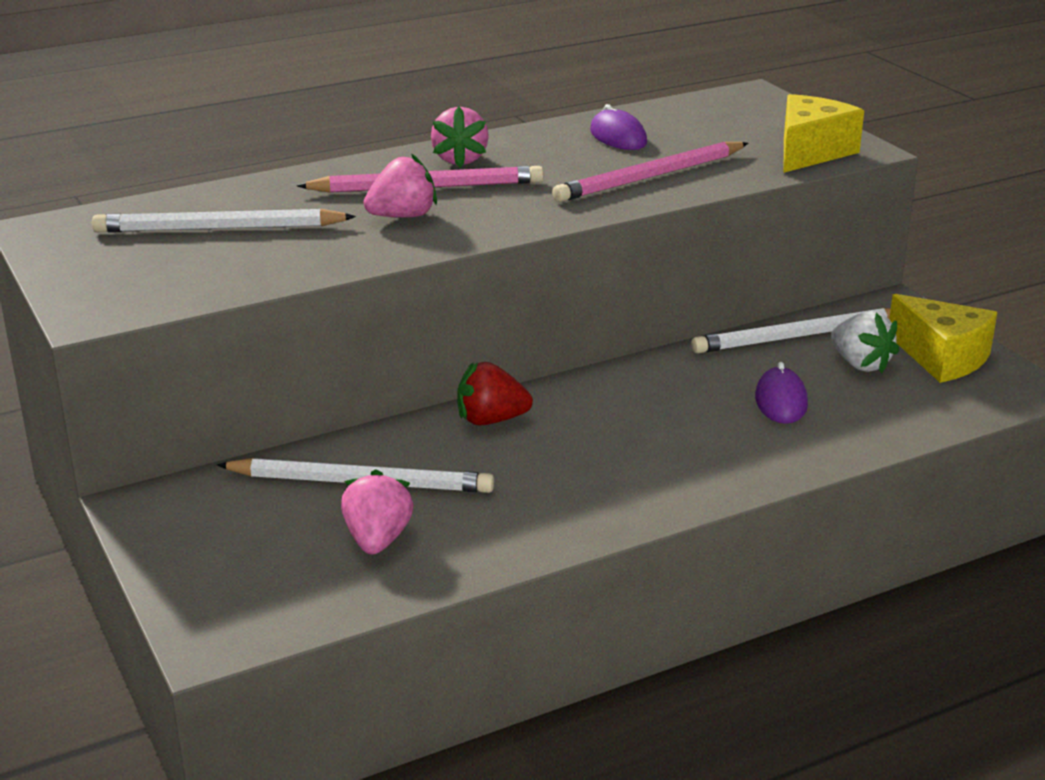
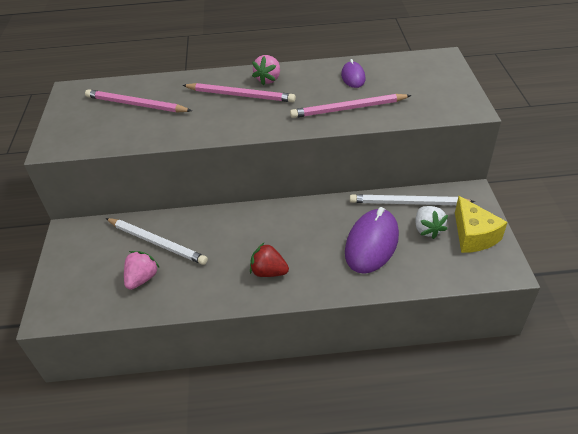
camera: 25 degrees right, 15 degrees up
white pencil [92,209,356,233] -> pink pencil [85,89,192,113]
pink strawberry [364,153,437,218] -> none
red strawberry [457,362,533,425] -> red strawberry moved to [250,242,289,277]
purple mouse [755,362,808,424] -> purple mouse [345,207,399,274], size x1.86
yellow cheese [783,94,864,173] -> none

